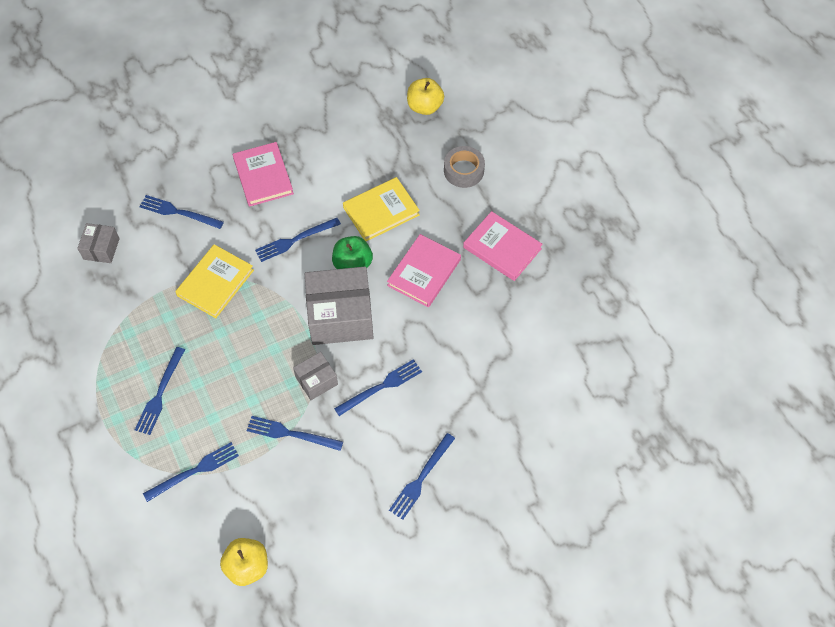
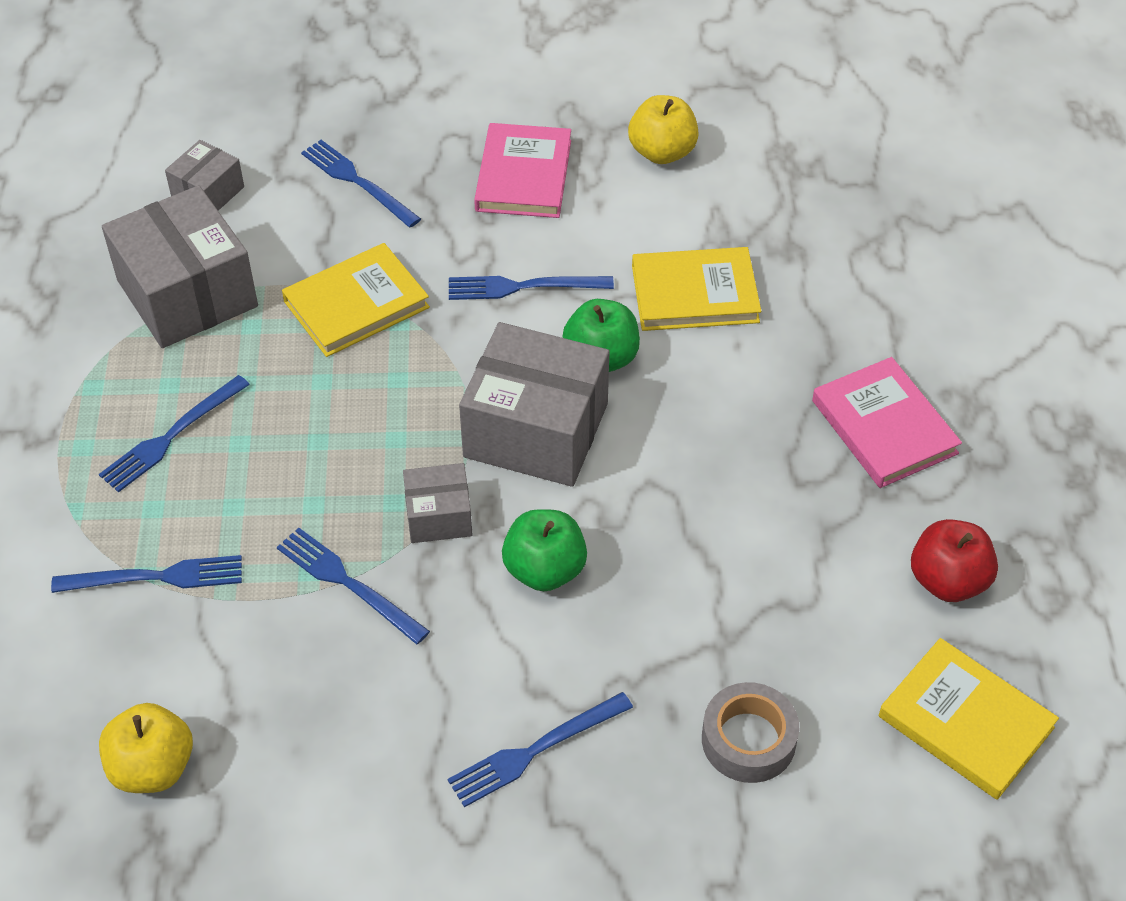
camera: 25 degrees right, 10 degrees down
blue fork [334,359,422,416] -> green apple [502,509,587,591]
pink book [387,234,461,307] -> none
yellow apple [407,78,444,115] -> yellow apple moved to [628,95,699,164]
grey tape [444,146,485,188] -> grey tape moved to [702,682,799,783]
none -> grey box [102,185,258,348]
none -> yellow book [879,638,1059,800]
none -> red apple [911,519,998,602]

